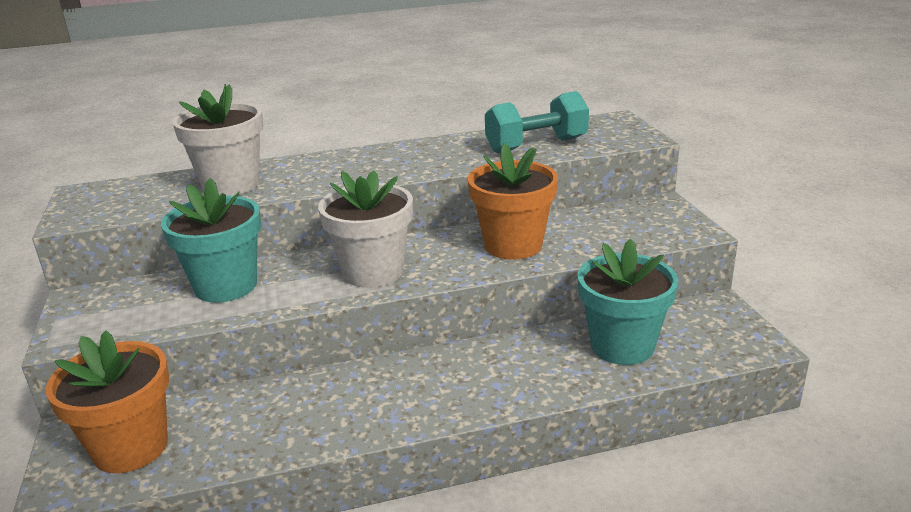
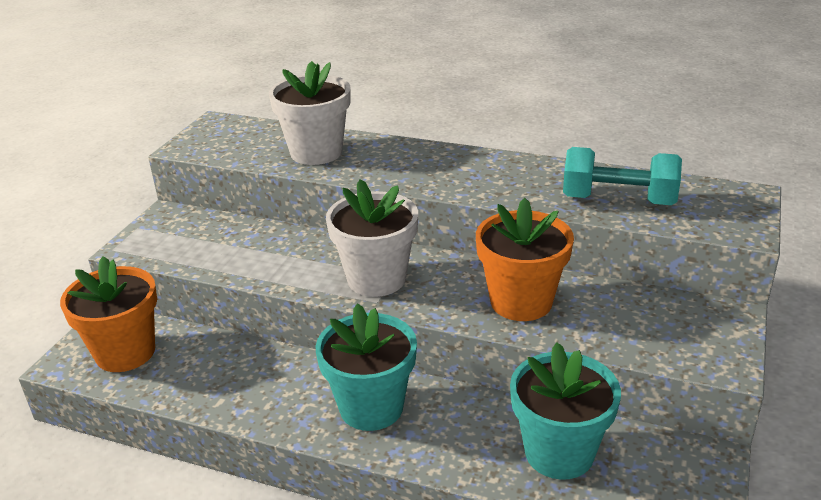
camera: 35 degrees right, 5 degrees up
turquoise flower pot [161,178,261,303] -> turquoise flower pot moved to [316,303,417,431]

